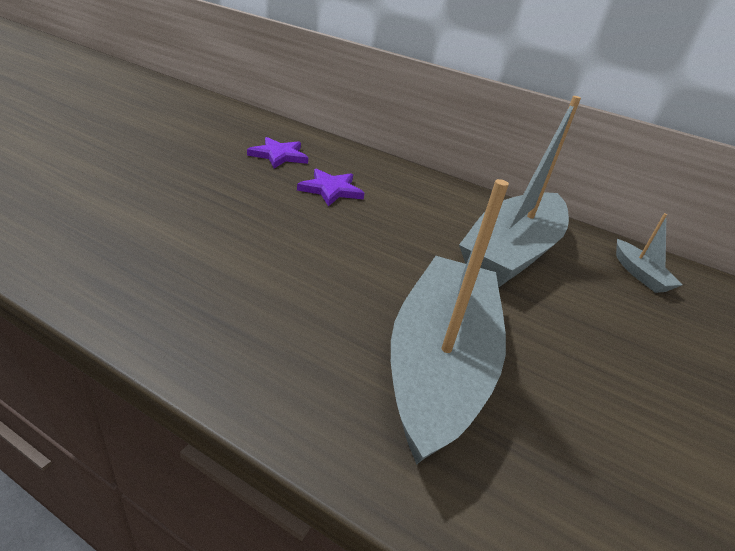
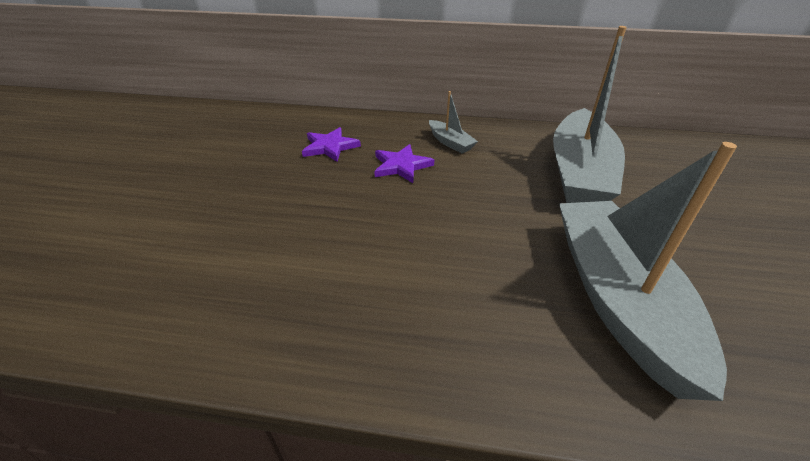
camera: 15 degrees left, 5 degrees up
grey boat [616,213,683,293] -> grey boat moved to [429,91,478,153]

